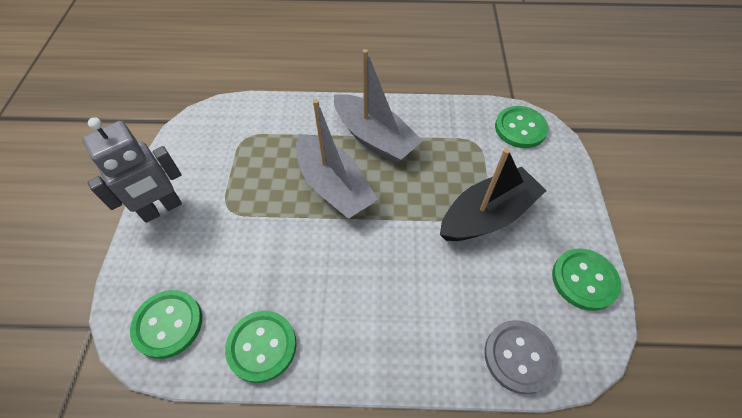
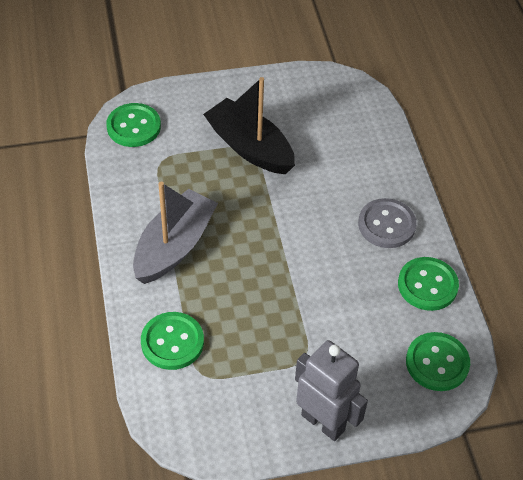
camera: 105 degrees left, 5 degrees down
grey boat [296,99,378,219] -> none
grey button [484,320,558,394] -> grey button moved to [358,198,416,248]
green button [552,248,621,311] -> green button moved to [141,312,204,370]

